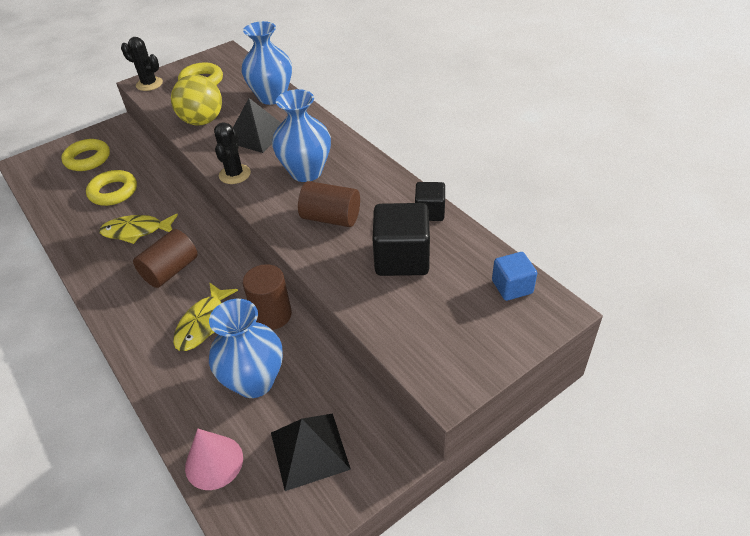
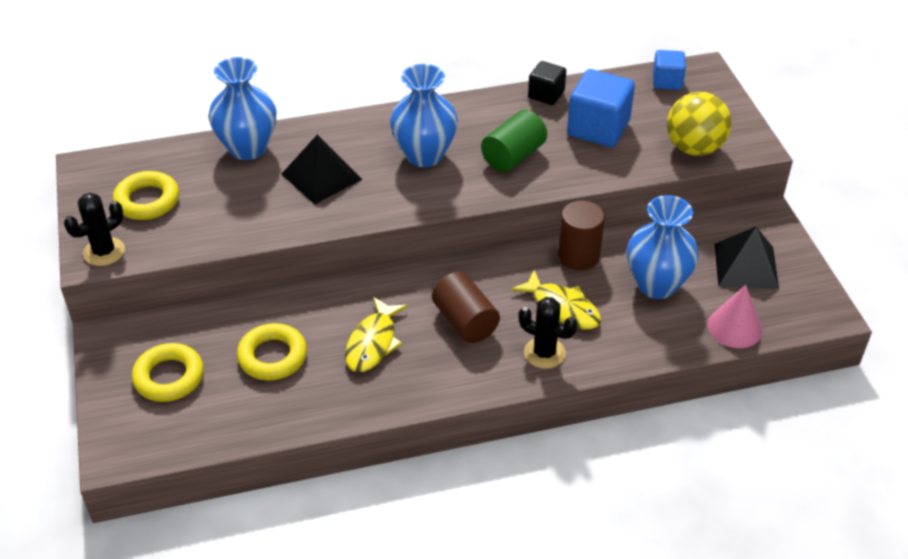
camera: 70 degrees left, 0 degrees up
yellow ball [171,74,222,126] -> yellow ball moved to [667,92,732,156]
black cactus [214,122,251,184] -> black cactus moved to [518,297,577,369]
brown cylinder [298,181,360,227] -> green cylinder [481,110,547,172]
black cube [373,203,430,276] -> blue cube [567,69,635,147]

